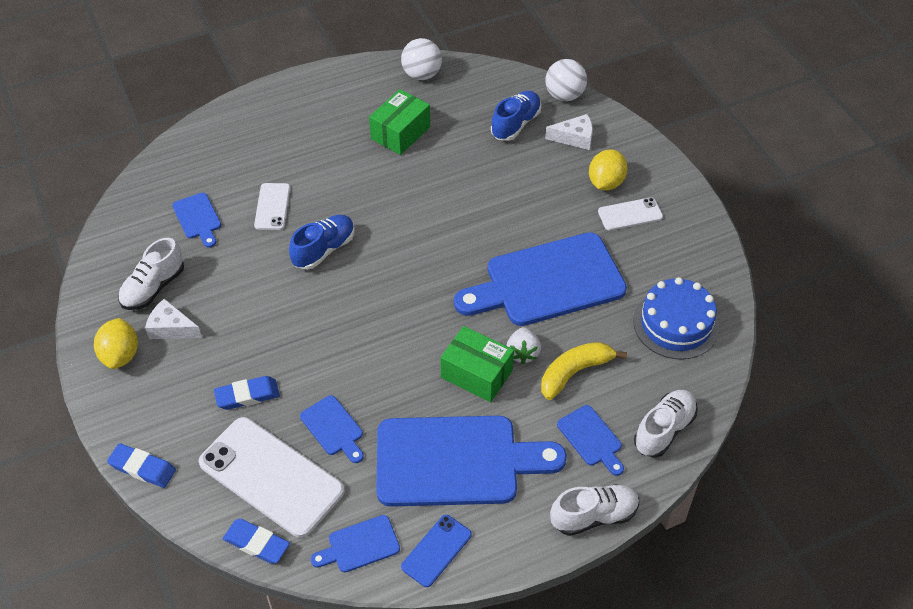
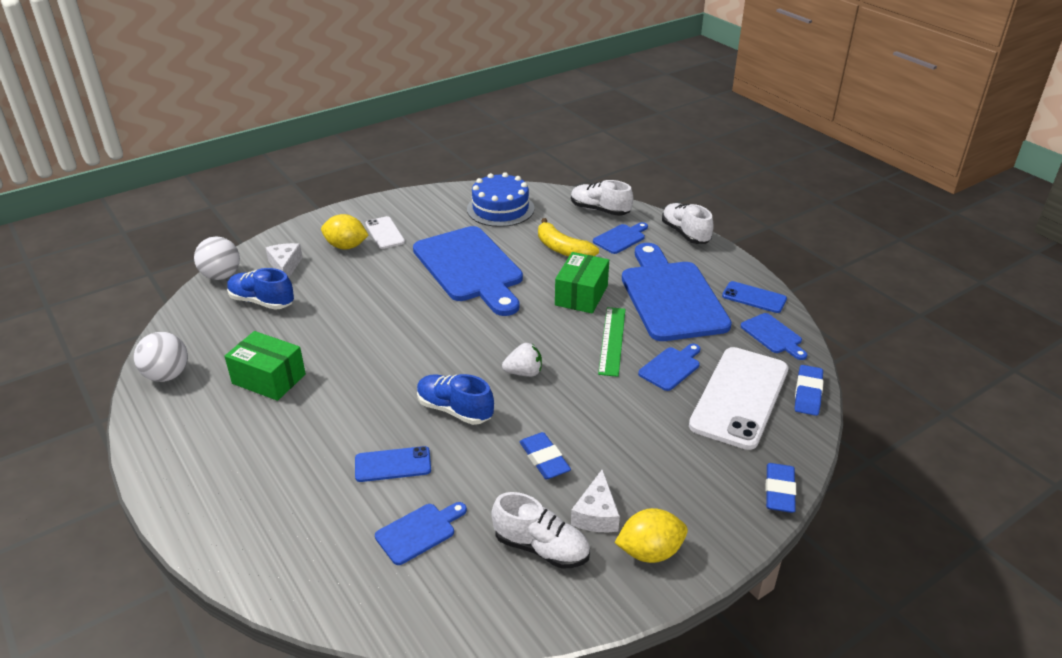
camera: 100 degrees left, 15 degrees down
blue eraser [214,376,280,410] -> blue eraser moved to [520,432,571,479]
white phone [254,183,290,230] -> blue phone [355,446,431,482]
white strawberry [506,327,541,364] -> white strawberry moved to [502,343,542,377]
none -> green ruler [598,307,626,377]

